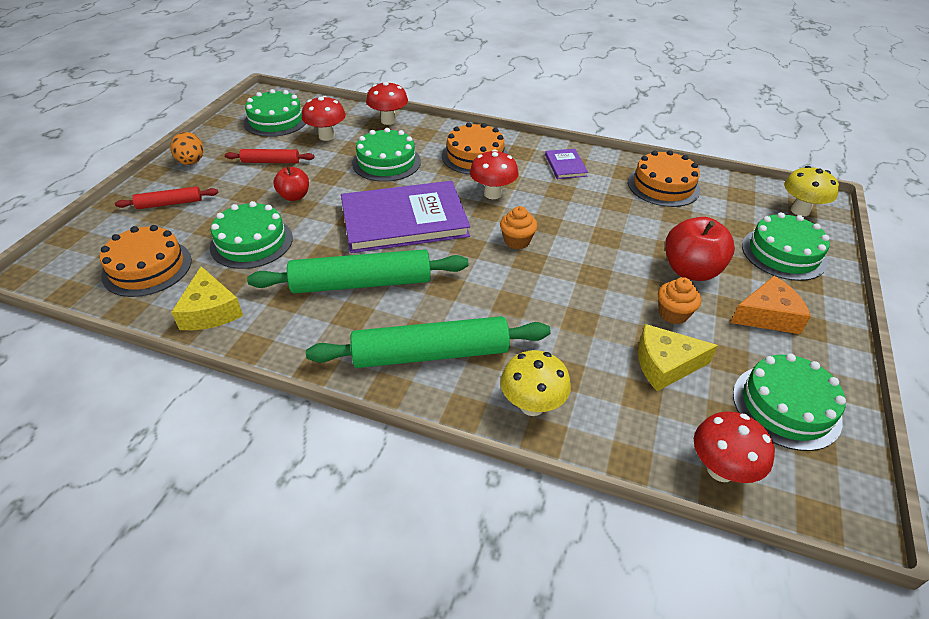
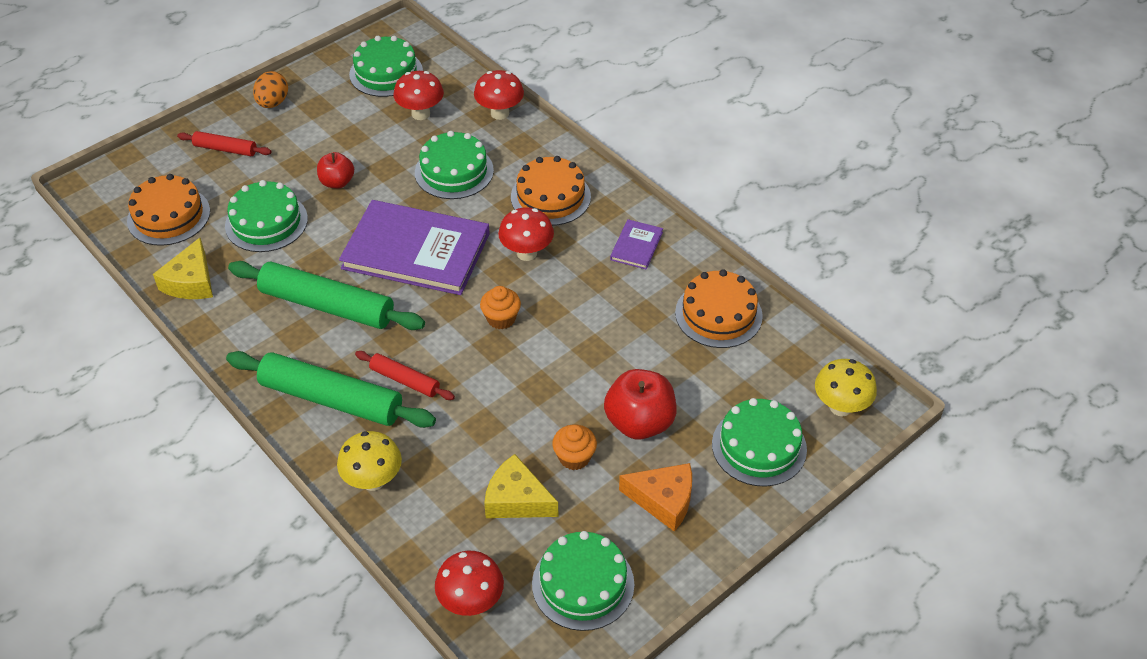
camera: 30 degrees right, 5 degrees up
red rolling pin [225,149,314,163] -> red rolling pin moved to [355,351,455,400]

